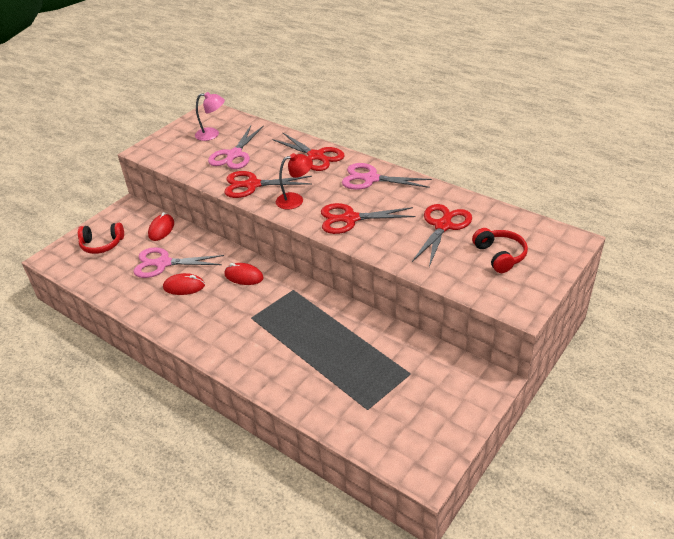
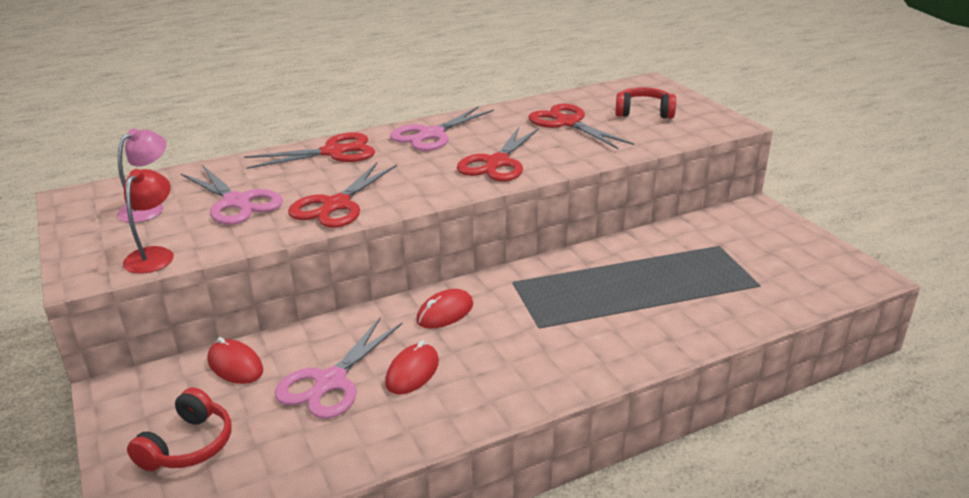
camera: 65 degrees left, 10 degrees down
red lamp [276,153,313,209] -> red lamp moved to [123,169,174,274]

